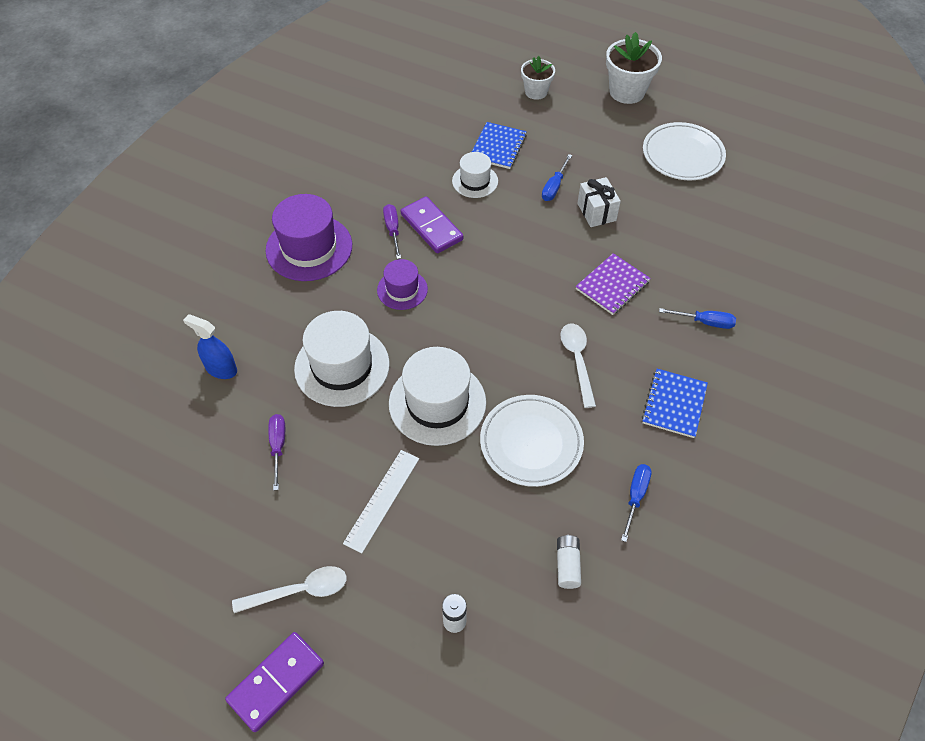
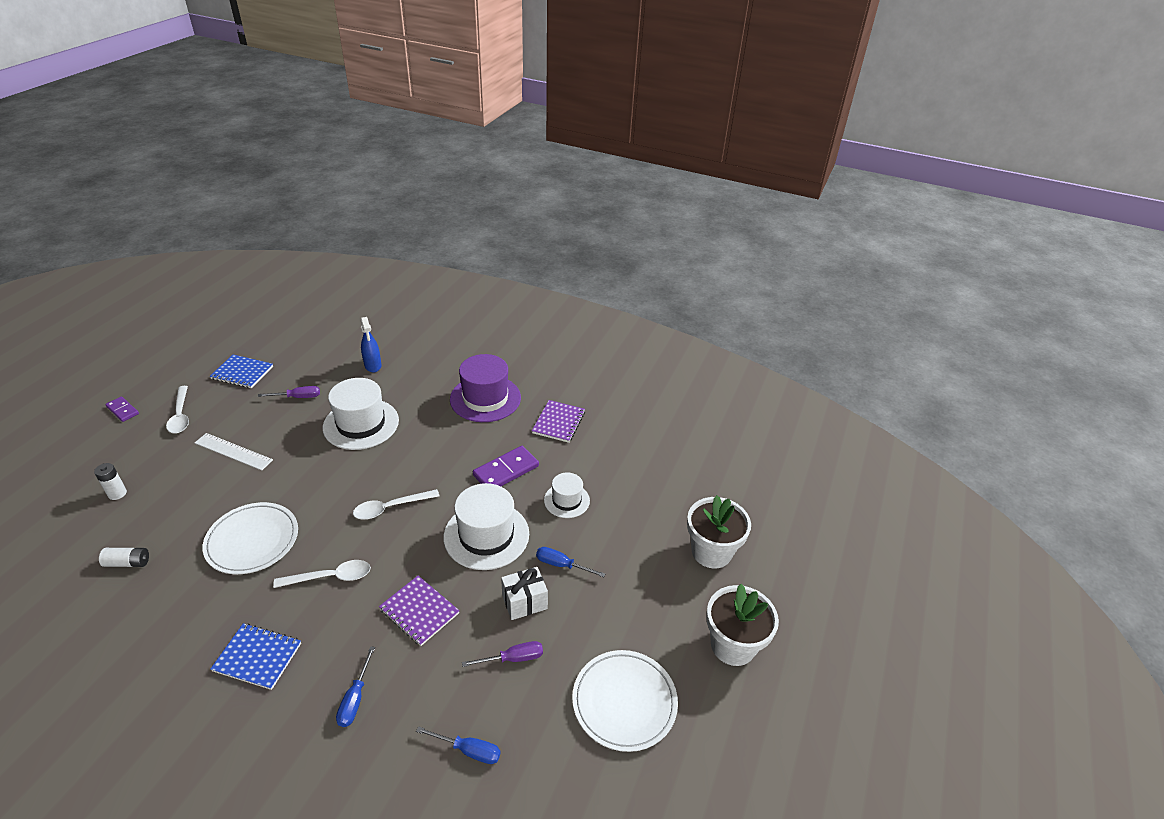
camera: 85 degrees right, 15 degrees down
blue spray bottle [183,314,237,379] -> blue spray bottle turned 135 degrees clockwise [361,317,382,373]
purple domino [225,632,324,732] -> purple domino [105,396,139,422], size x0.59
purple hat [377,259,428,310] -> none
purple screwdriver [383,204,401,259] -> purple screwdriver moved to [462,641,543,667]
white hat [389,347,486,446] -> white hat moved to [443,483,529,570]
blue notebook [472,122,527,169] -> blue notebook moved to [210,355,273,388]
white flower pot [521,56,555,100] -> white flower pot [687,495,751,568], size x1.59
blue screwdriver [621,464,652,542] -> blue screwdriver moved to [416,726,501,764]
none -> white spoon [353,489,439,520]
none -> purple notebook [532,400,585,443]

